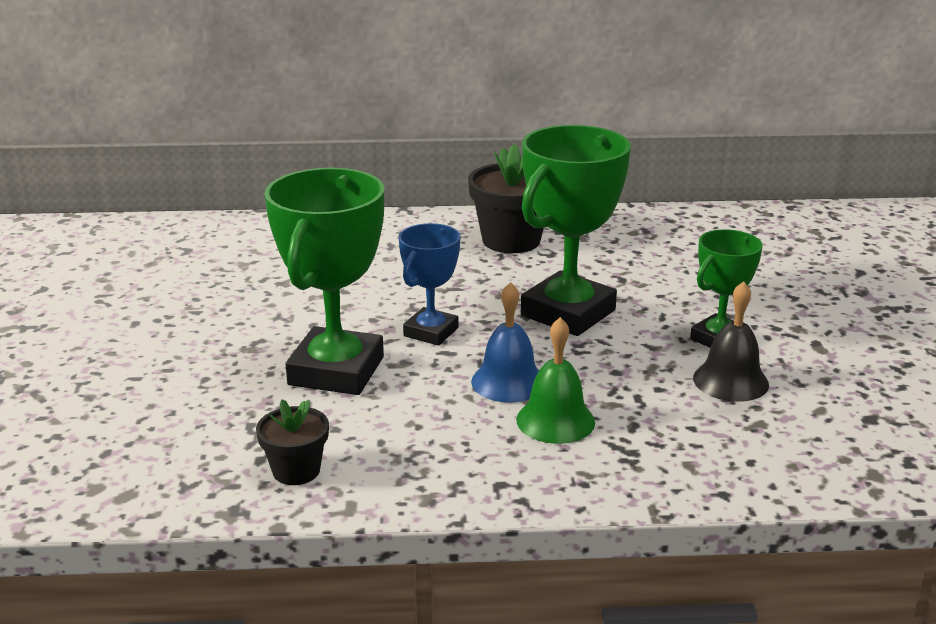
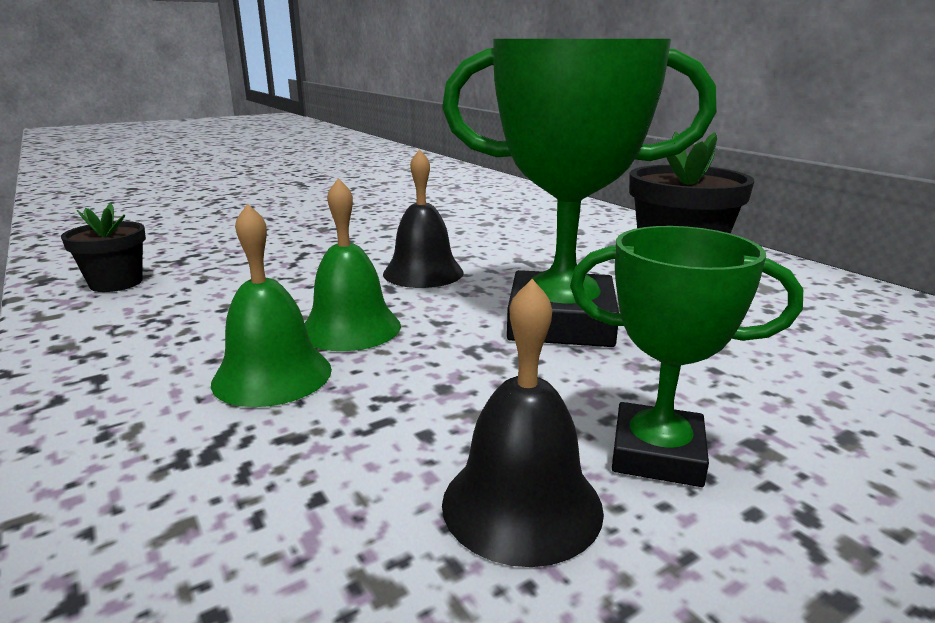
camera: 60 degrees right, 5 degrees down
green trophy [265,168,384,395] -> none
blue trophy [399,223,460,346] -> black bell [383,149,464,288]
blue bell [471,282,539,403] -> green bell [305,178,401,351]

